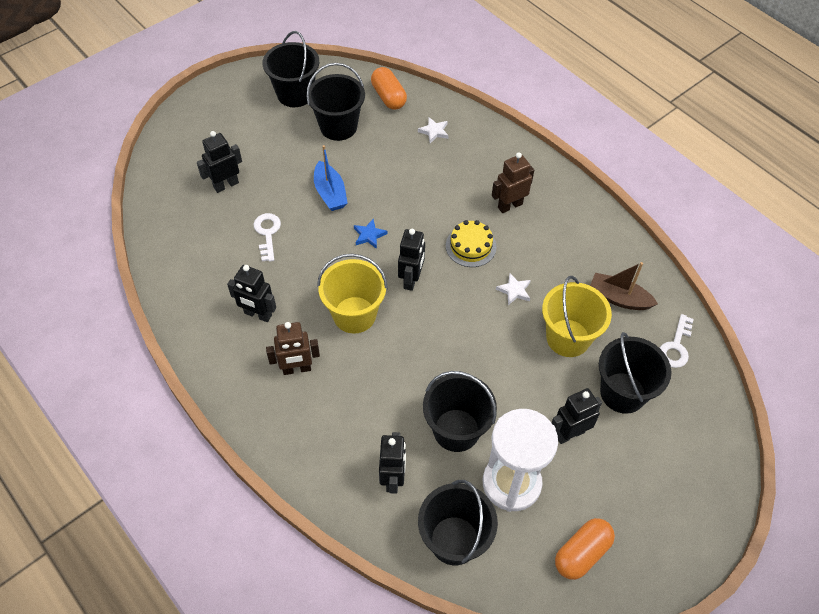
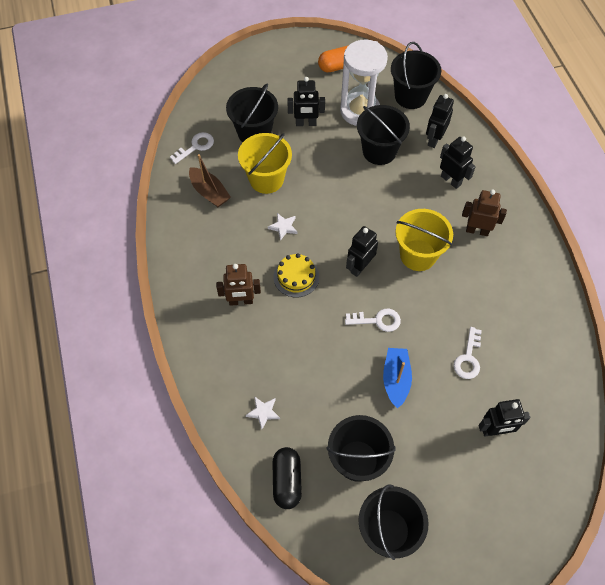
camera: 155 degrees left, 5 degrees up
black robot [227,265,276,322] -> black robot moved to [440,136,476,189]
blue star [354,219,388,249] -> white key [345,309,401,332]
orange capsule [371,67,407,110] -> black capsule [272,447,302,509]

